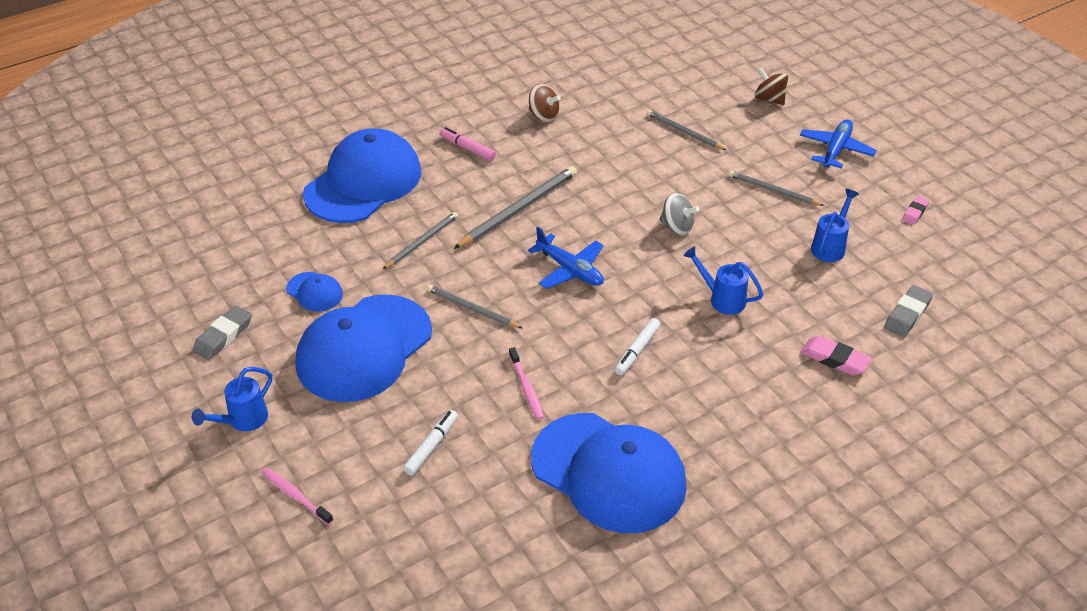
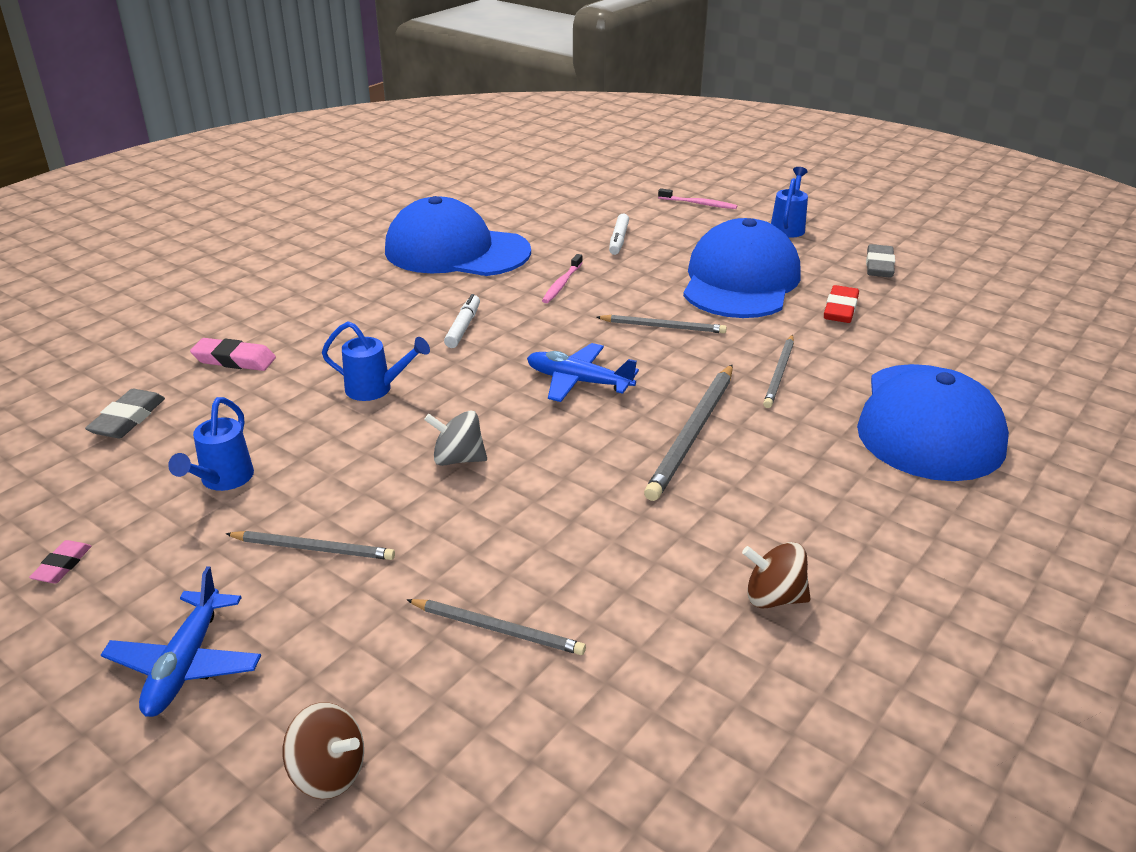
camera: 160 degrees right, 10 degrees down
blue cap [286,272,343,312] -> red eraser [824,285,859,323]
pink marker [440,127,496,161] -> none
pink toothbrush [509,347,544,420] -> pink toothbrush turned 120 degrees counterclockwise [542,254,583,303]

